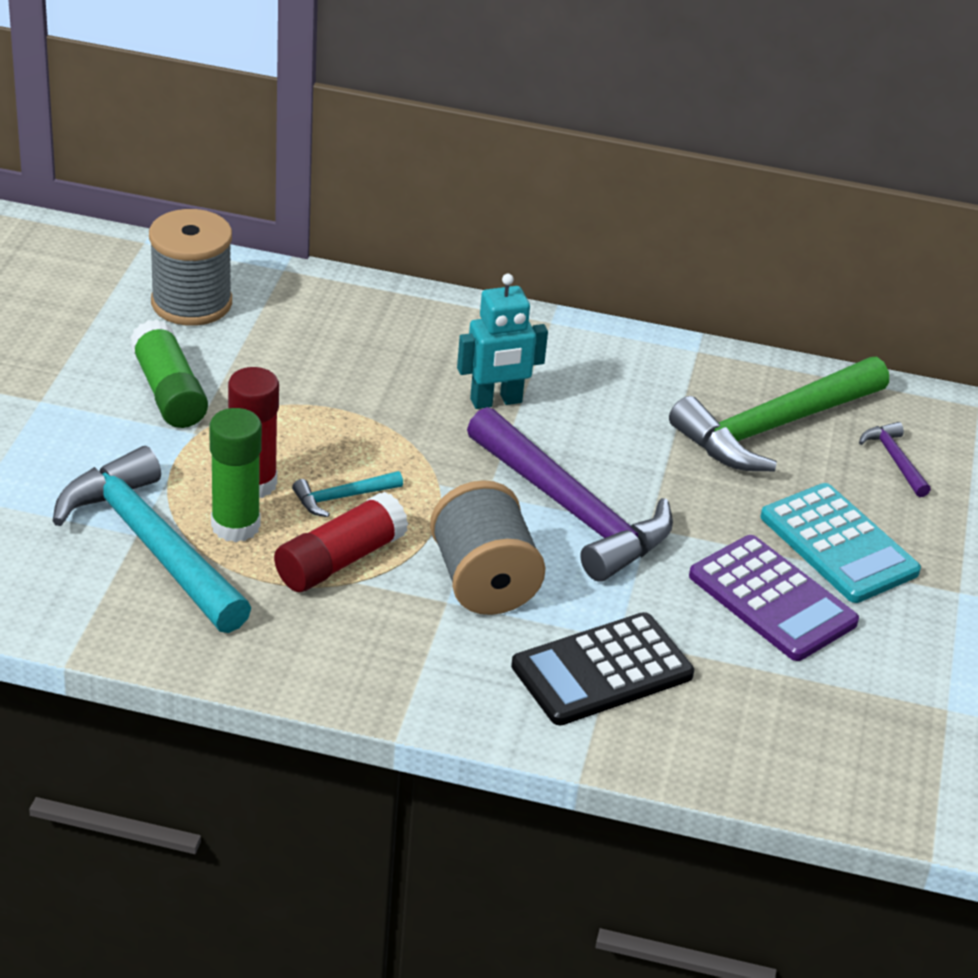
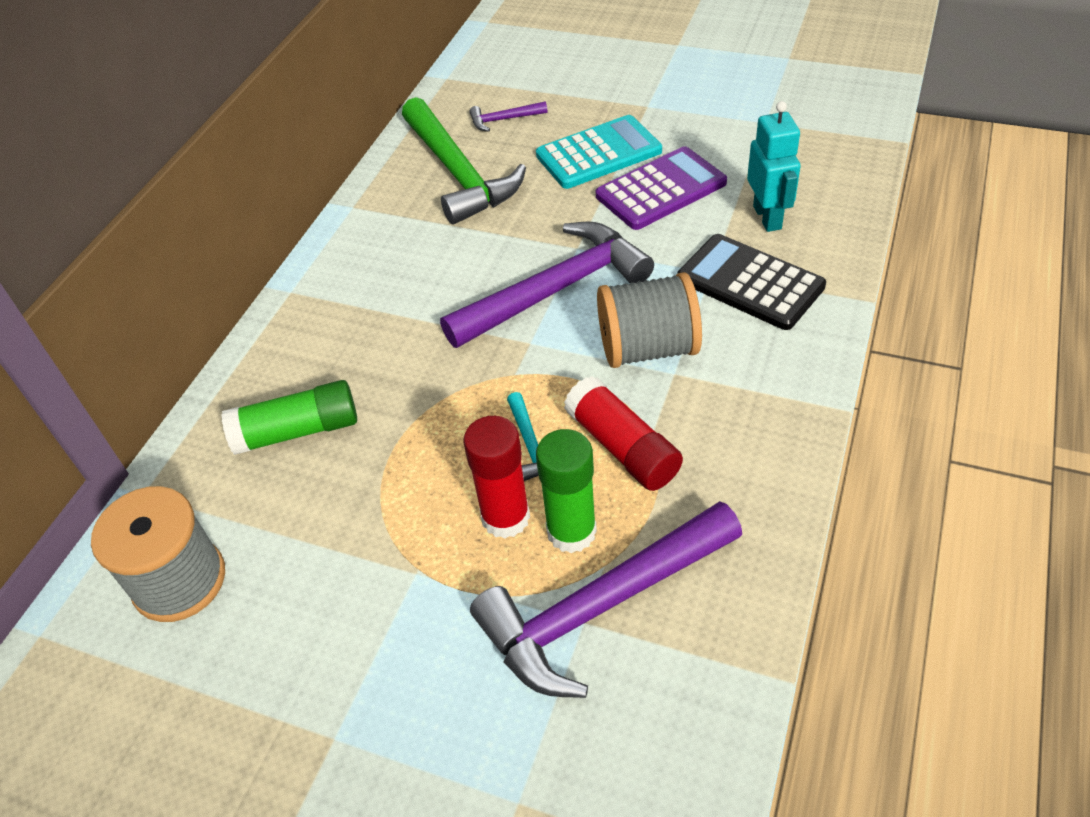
camera: 75 degrees left, 10 degrees up
turquoise hammer [53,446,251,633] -> purple hammer [470,501,742,698]
green glue stick [130,319,208,428] -> green glue stick moved to [221,380,357,455]
turquoise robot [457,274,548,409] -> turquoise robot moved to [747,101,800,232]
black calculator [511,612,694,725] -> black calculator turned 150 degrees clockwise [677,234,826,330]

